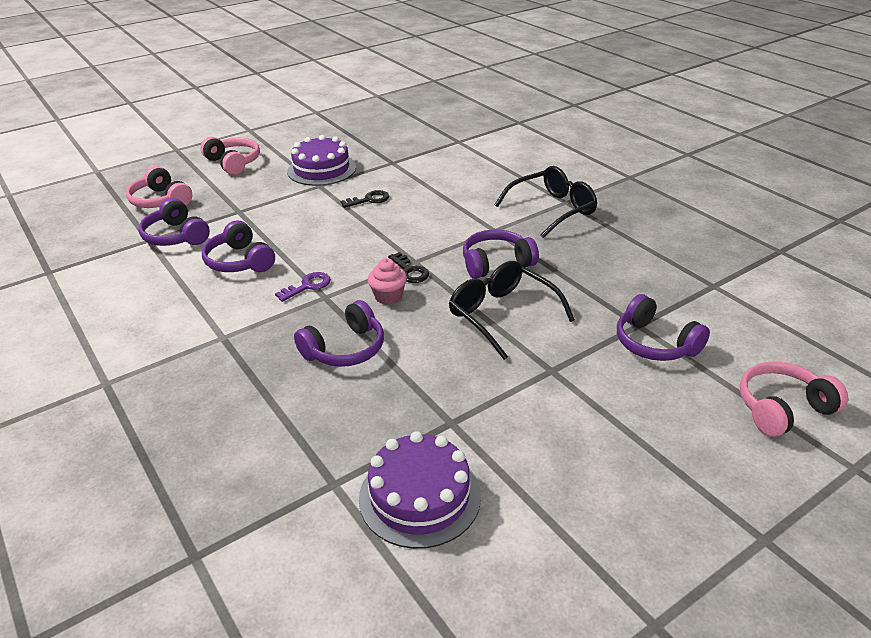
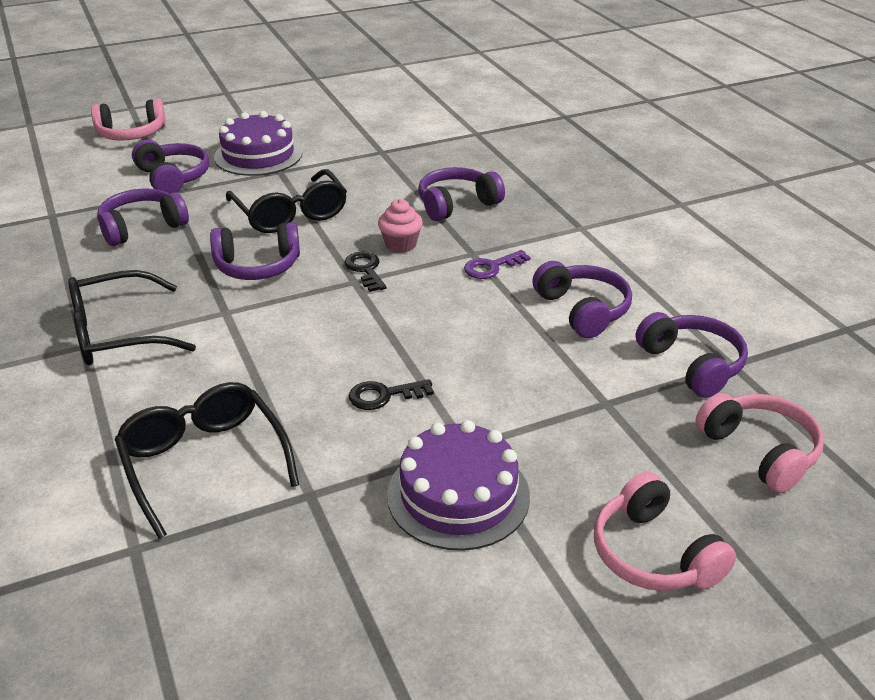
camera: 170 degrees left, 0 degrees up
purple cake [359,431,481,549] -> purple cake moved to [214,111,302,176]
none -> purple headphones [97,188,189,246]
none -> black glasses [115,382,299,539]

